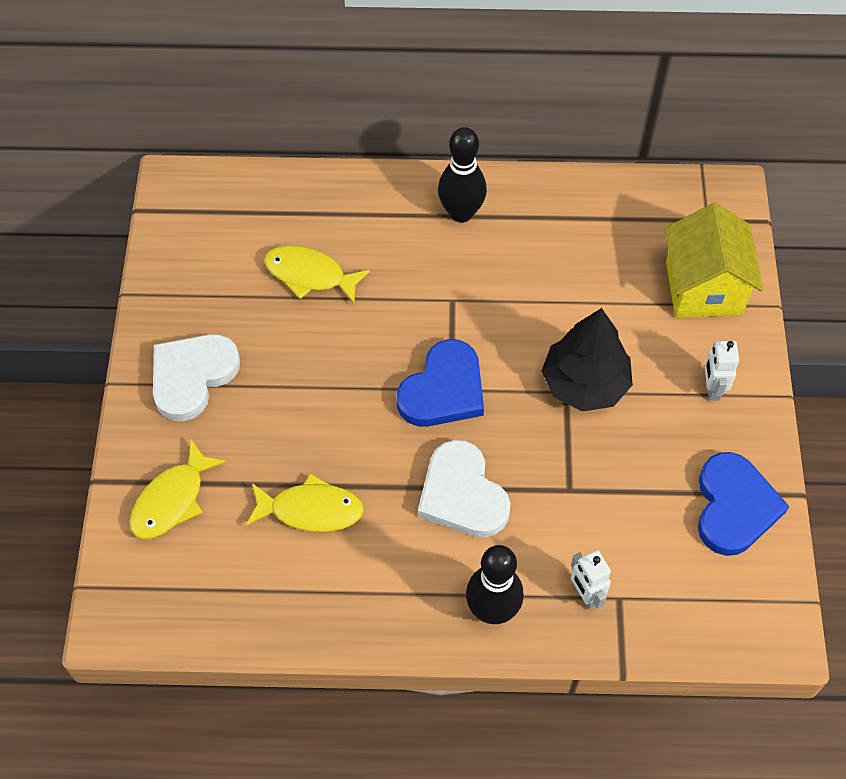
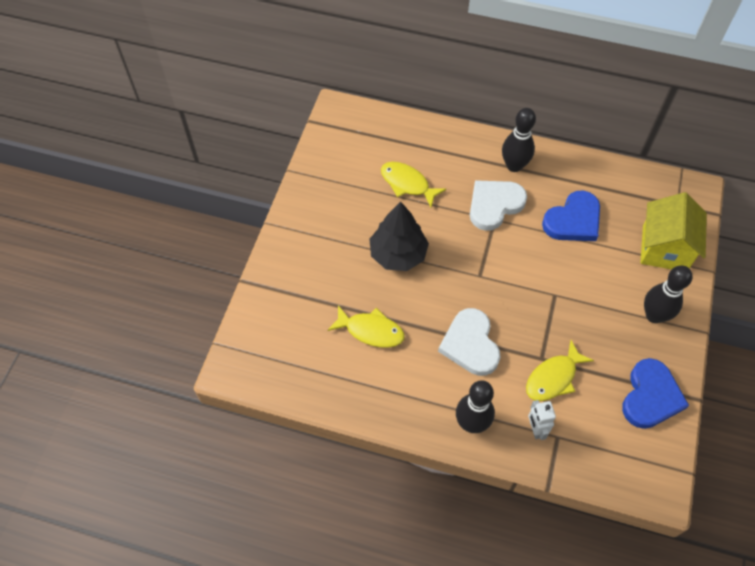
camera: 15 degrees right, 0 degrees up
yellow fish [130,440,227,539] -> yellow fish moved to [526,340,594,401]
white heart [153,334,240,421] -> white heart moved to [470,180,527,231]
blue heart [397,339,484,427] -> blue heart moved to [542,191,600,241]
black tree [542,308,633,412] -> black tree moved to [369,202,429,271]
white robot [704,341,739,401] -> black bowling pin [644,265,693,323]

